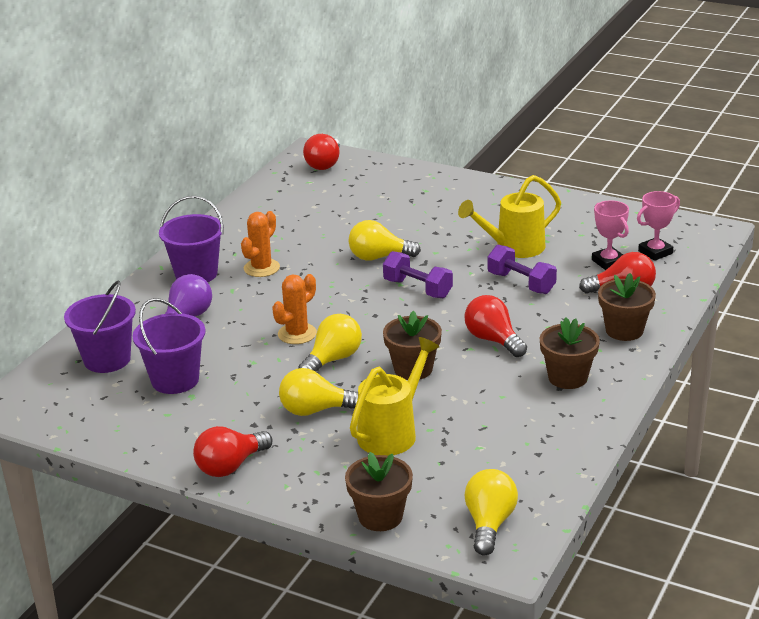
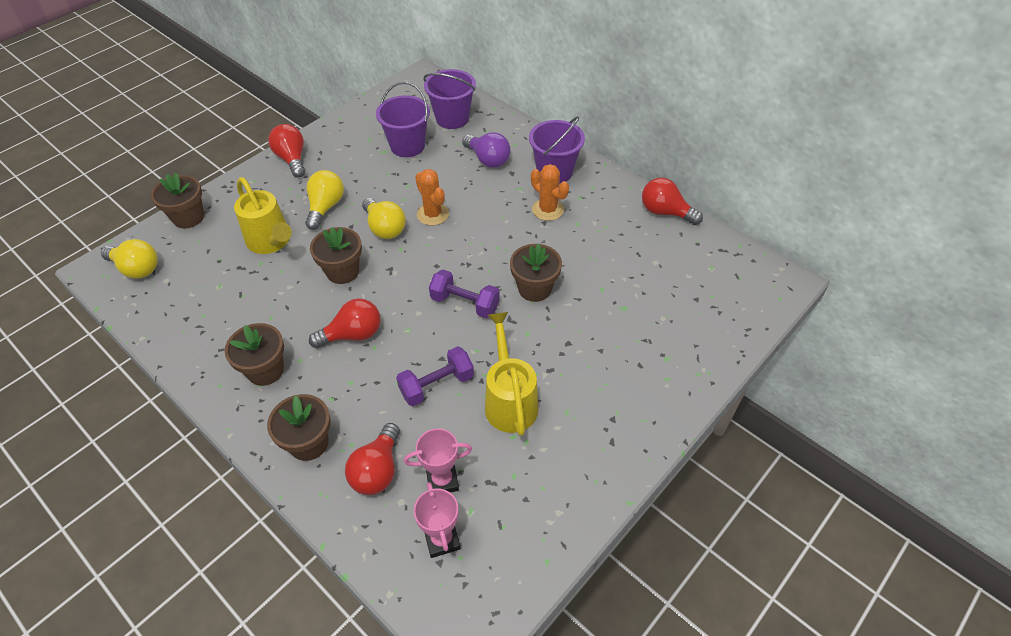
camera: 105 degrees right, 20 degrees up
red light bulb [303,134,340,170] -> red light bulb moved to [642,178,703,225]
yellow light bulb [349,220,421,261] -> brown flower pot [510,243,562,302]
purple dumbbell [383,251,453,298] -> purple dumbbell turned 60 degrees clockwise [429,270,500,318]

